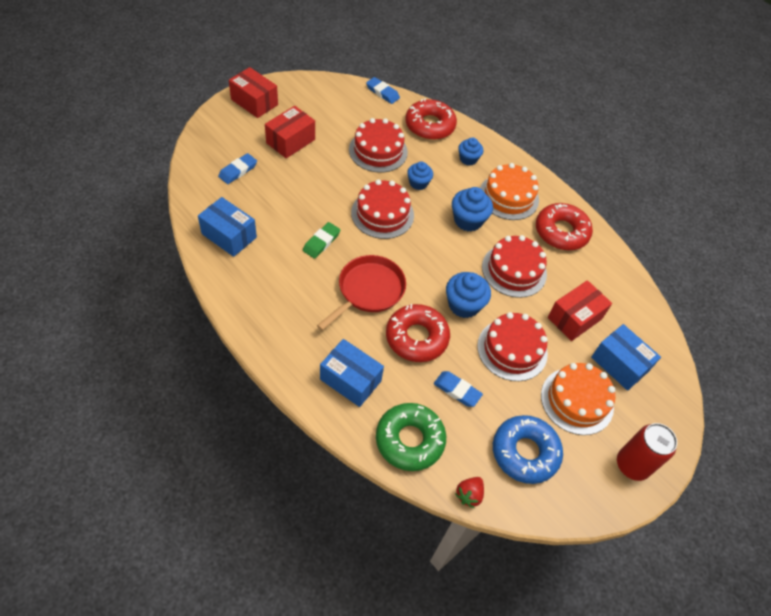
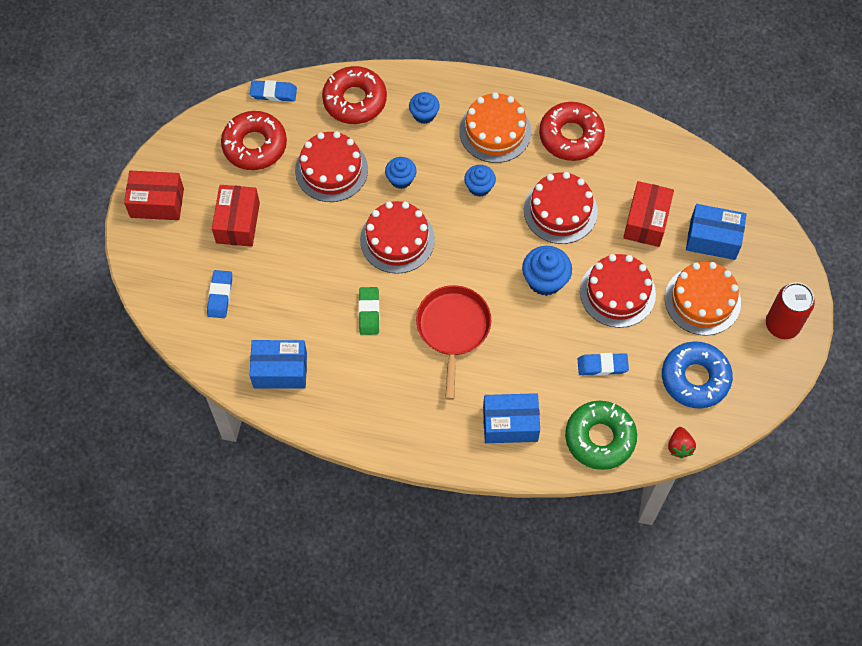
camera: 30 degrees left, 10 degrees up
red donut [386,304,450,362] -> red donut moved to [221,111,287,170]
blue cupcake [452,187,493,232] -> blue cupcake [464,165,496,197], size x0.65

